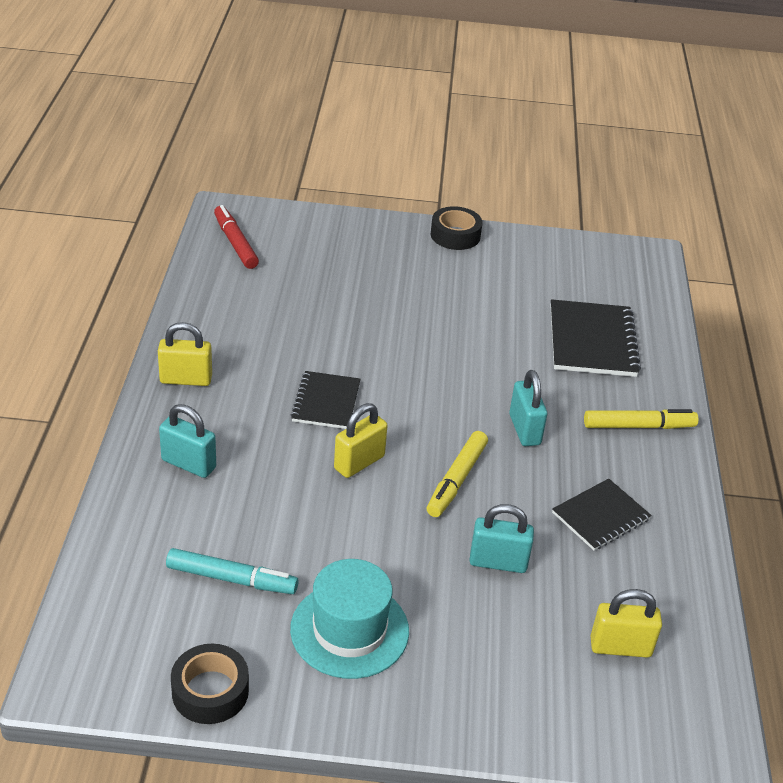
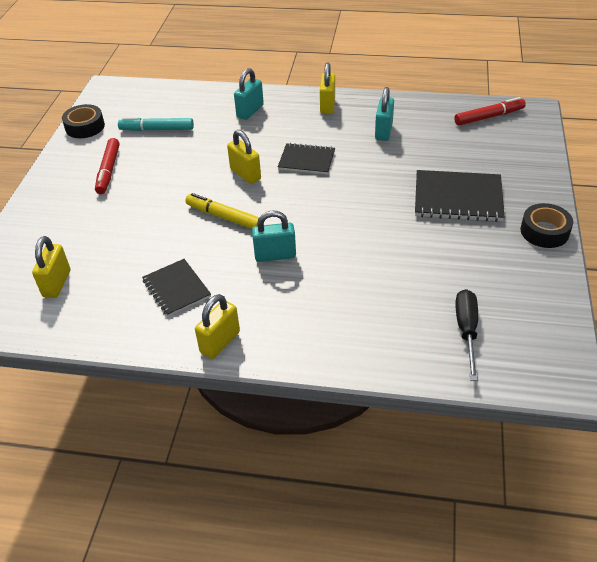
camera: 100 degrees right, 5 degrees up
turquoise marker [166,548,299,594] -> turquoise marker turned 75 degrees clockwise [118,117,194,131]
turquoise hat [290,559,409,679] -> red marker [95,138,120,194]
turquoise padlock [470,504,534,573] -> turquoise padlock moved to [375,87,394,141]
black notebook [550,299,641,377] -> black notebook moved to [415,170,504,222]
yellow marker [584,409,699,429] -> none
none -> yellow padlock [195,294,240,359]
none -> black screwdriver [455,289,478,381]

